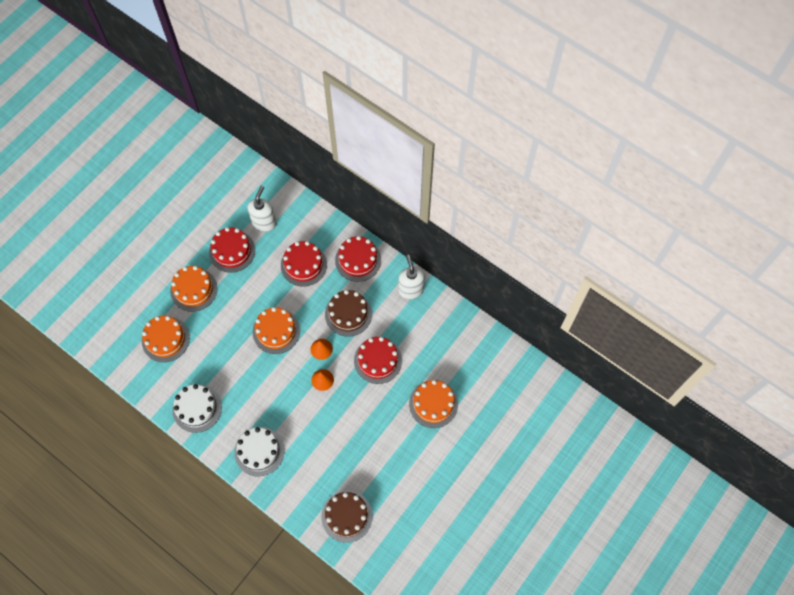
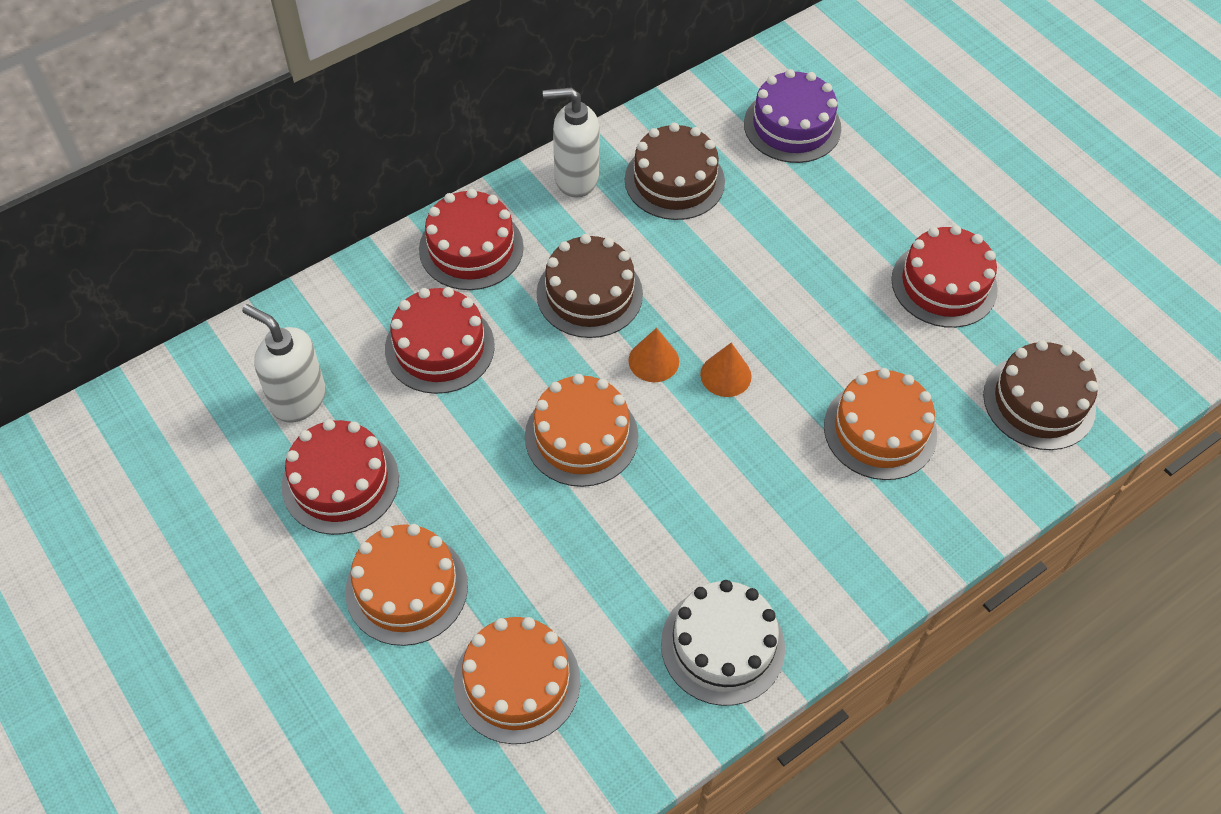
camera: 75 degrees left, 10 degrees down
white cake [234,427,285,477] -> none
red cake [354,337,402,384] -> red cake moved to [891,225,998,328]
orange cake [409,380,458,428] -> orange cake moved to [824,368,937,480]
none -> brown cake [625,123,725,220]
none -> purple cake [744,69,841,163]

